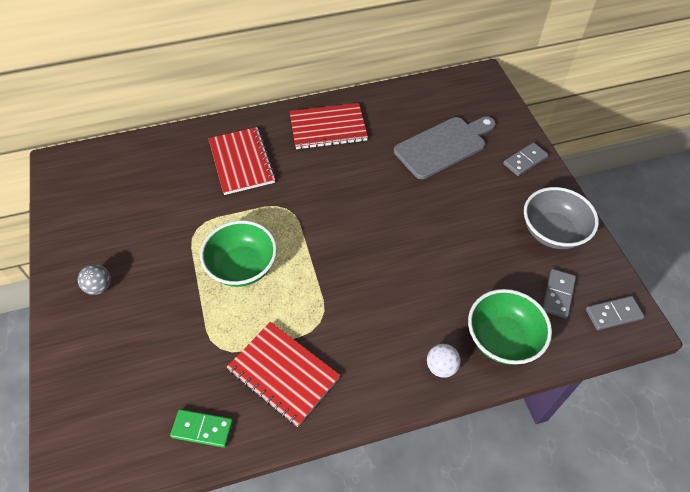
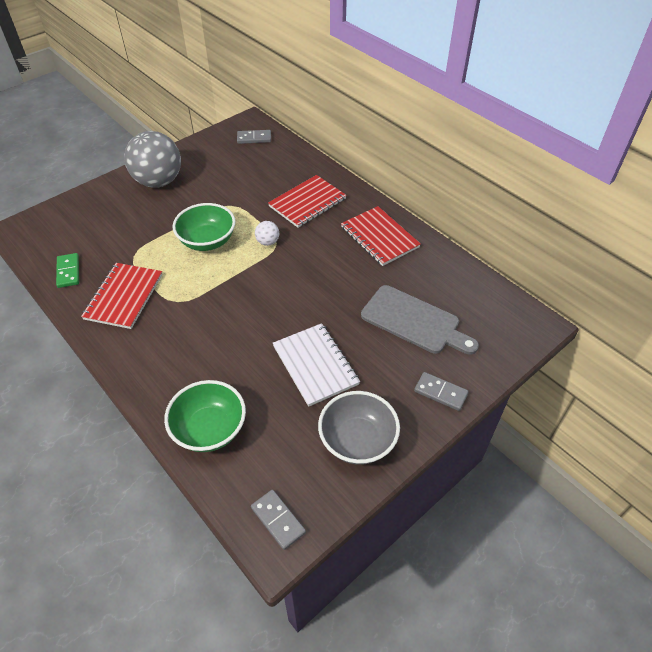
camera: 65 degrees right, 5 degrees down
grey ball [78,264,111,295] -> grey ball [124,131,181,188], size x2.40
white ball [427,344,461,378] -> white ball moved to [255,221,279,246]
grey domino [543,269,576,318] -> grey domino moved to [237,130,271,144]
none -> white notebook [273,323,360,407]

